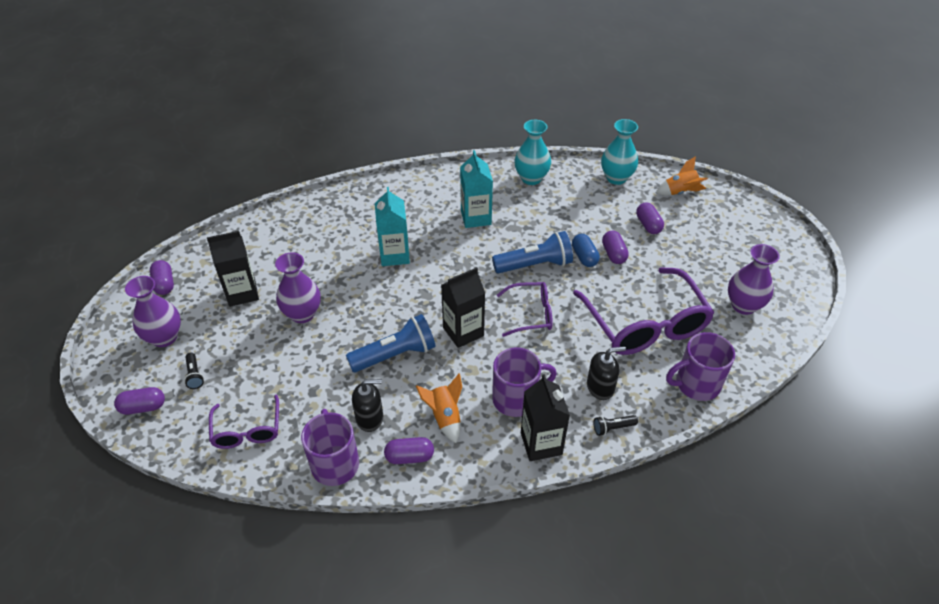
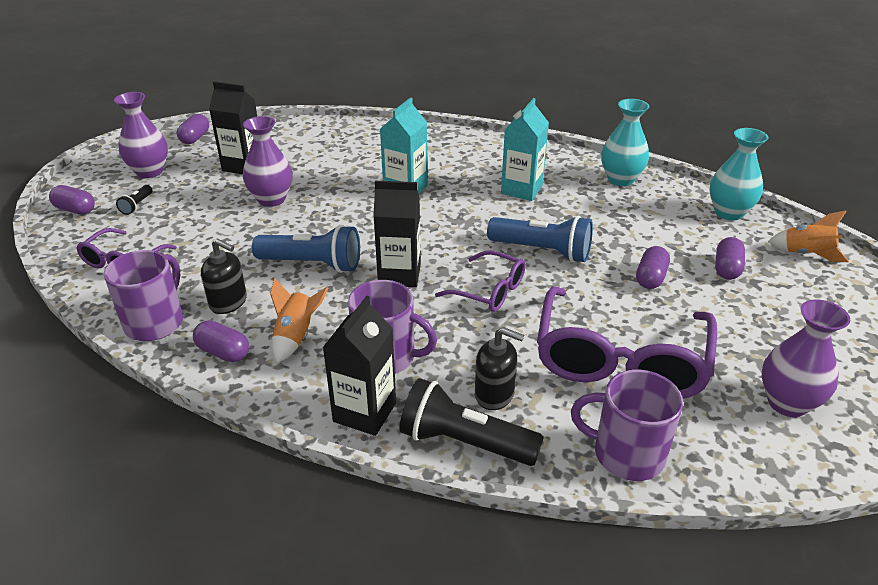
camera: 35 degrees right, 10 degrees down
blue capsule [572,234,600,267] -> none
black flashlight [593,415,638,436] -> black flashlight [399,378,544,466], size x2.15

